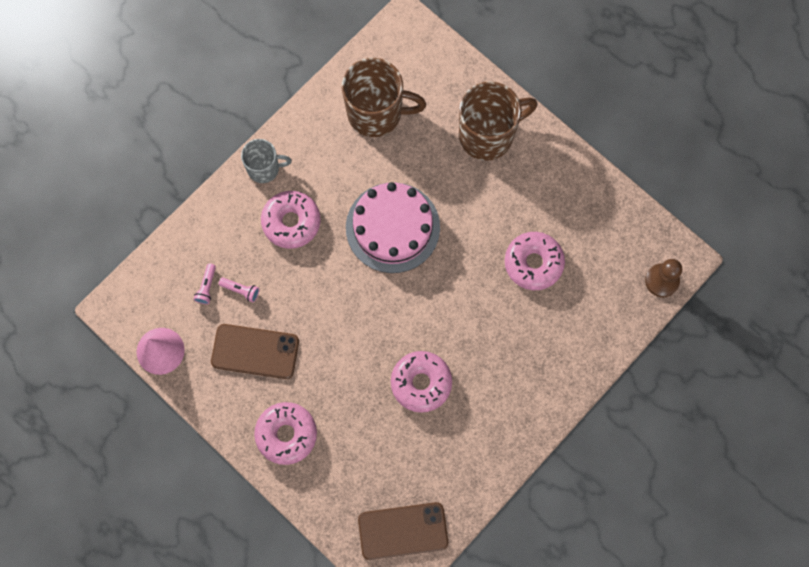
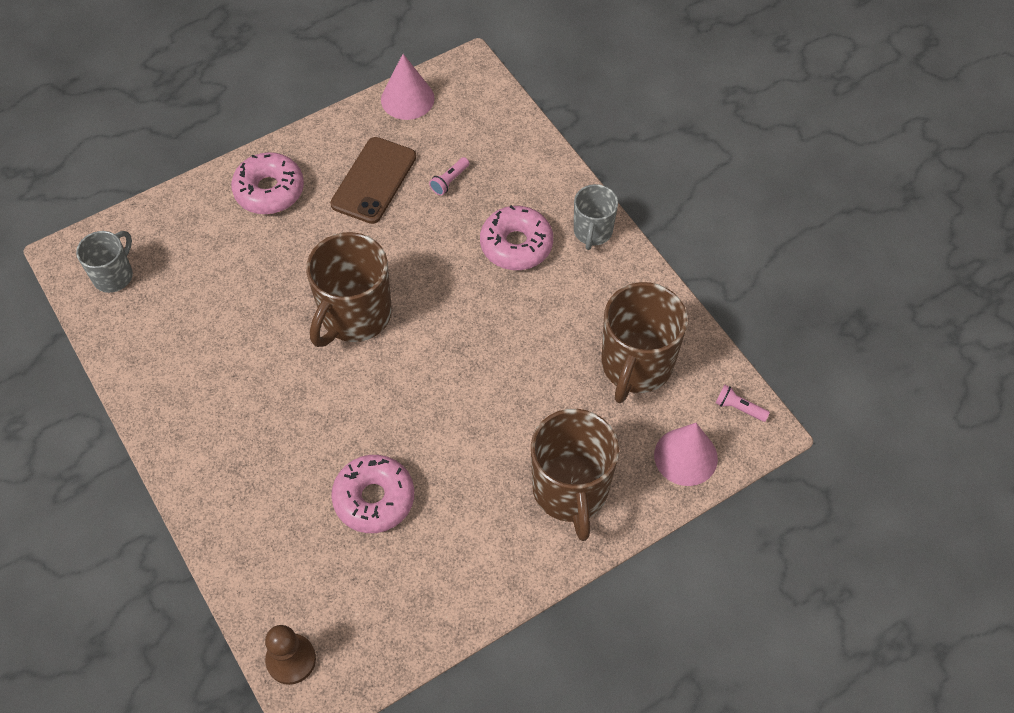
camera: 105 degrees right, 15 degrees down
pink flashlight [194,263,216,304] -> pink flashlight moved to [716,385,770,422]
pink cake [346,182,440,273] -> none
brown phone [358,502,448,560] -> grey mug [76,231,133,293]
pink donut [391,351,452,413] -> none
none -> brown mug [306,232,392,347]
none -> pink cone [654,423,718,486]

